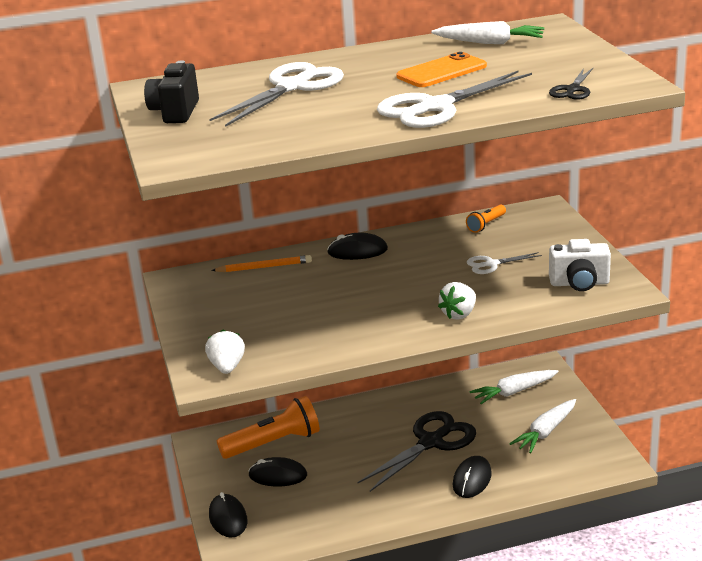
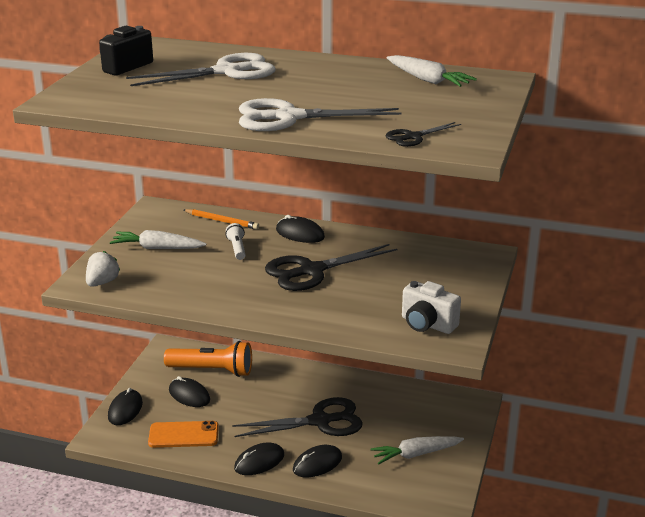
camera: 30 degrees right, 0 degrees up
orange phone [396,52,487,87] -> orange phone moved to [148,421,219,448]
white strawberry [438,282,476,320] -> none
orange flashlight [466,205,506,233] -> none
white scissors [467,252,542,274] -> none
white carrot [469,370,559,404] -> white carrot moved to [110,230,206,249]
none -> white flashlight [225,223,246,260]
none -> black mouse [234,442,284,475]
none -> black scissors [265,244,398,291]

